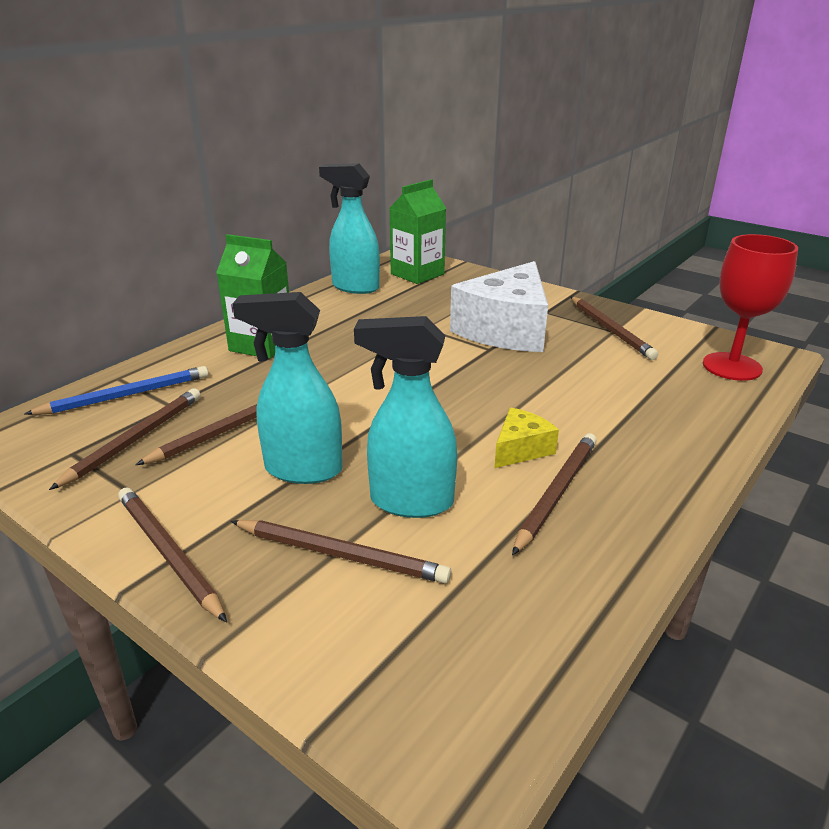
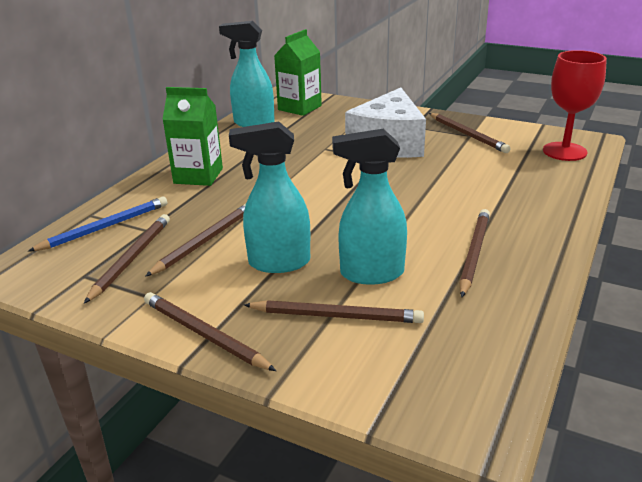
camera: 10 degrees left, 0 degrees up
yellow cheese [495,408,559,468] -> none

